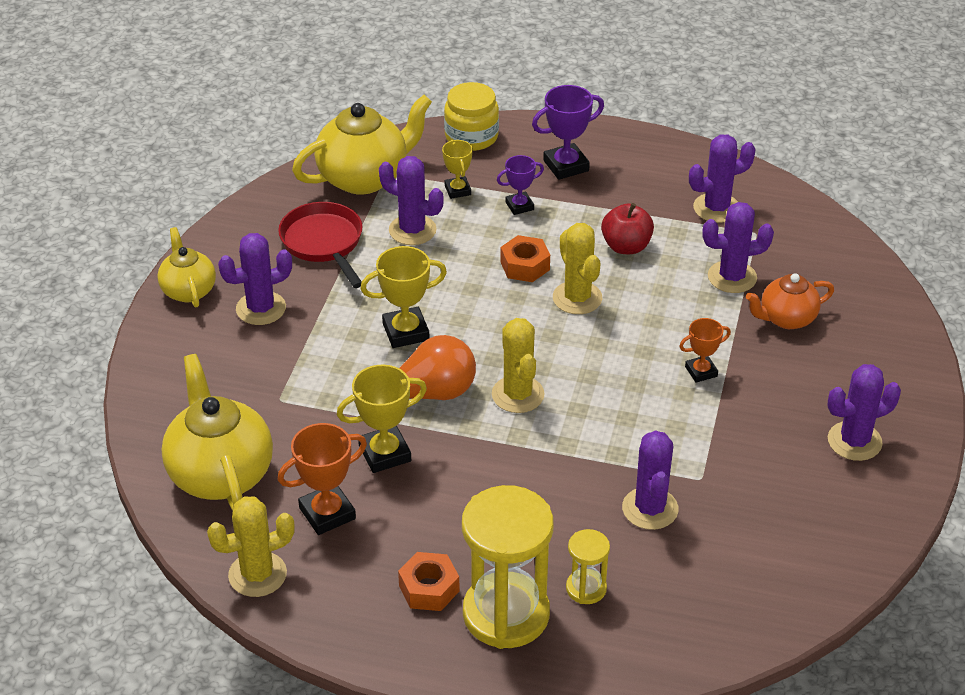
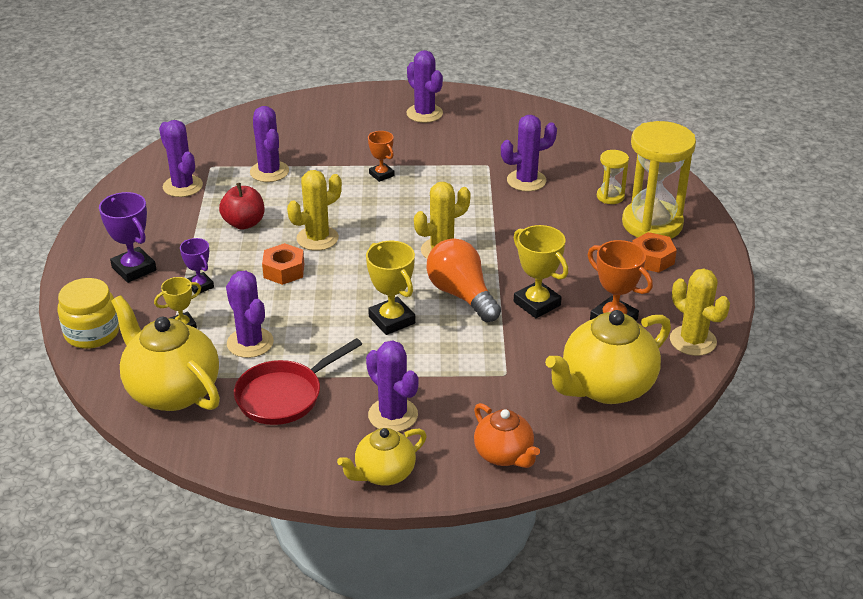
camera: 105 degrees left, 5 degrees down
purple cactus [379,156,444,245] -> purple cactus turned 45 degrees counterclockwise [226,270,274,358]
orange teapot [746,273,834,329] -> orange teapot moved to [474,403,540,468]

